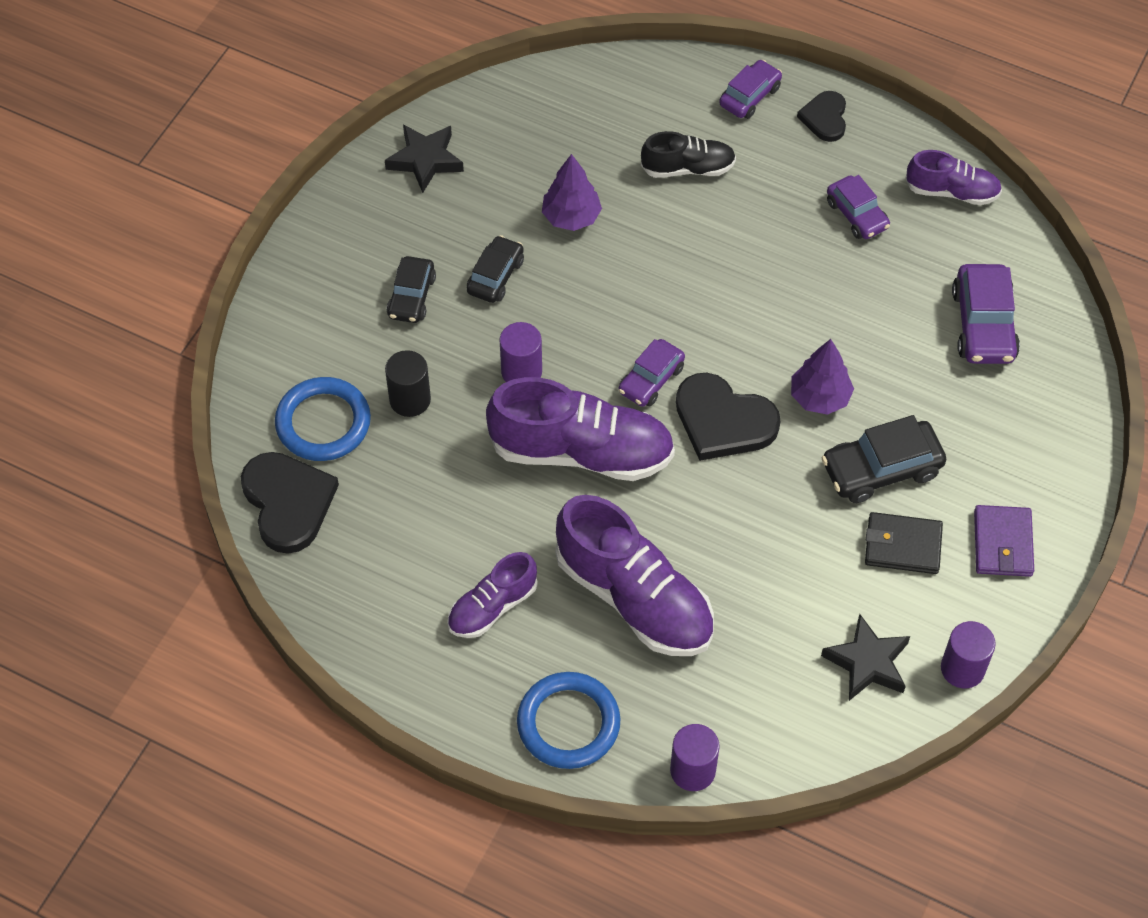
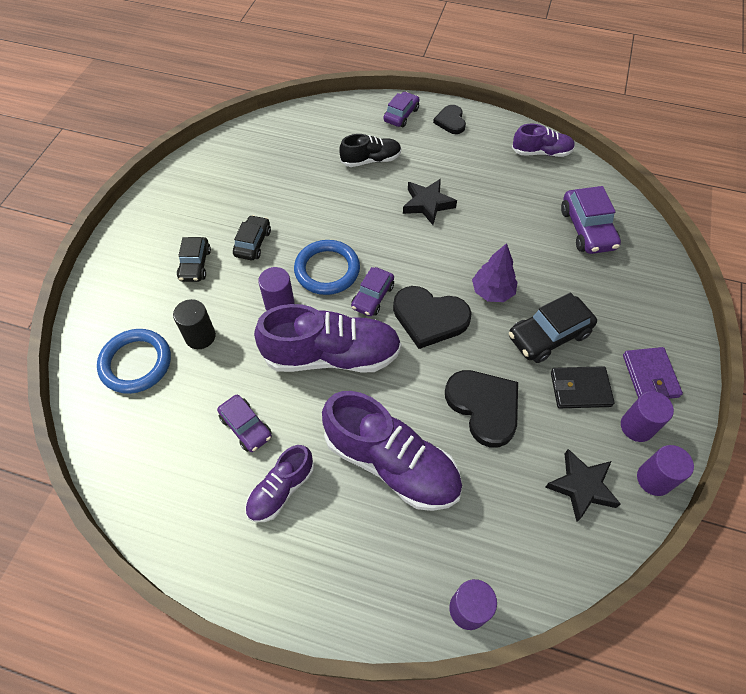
camera: 10 degrees left, 0 degrees up
black heart [241,452,339,554] -> black heart moved to [445,370,518,447]
black star [385,124,464,193] -> black star moved to [403,179,457,225]
blue ring [517,672,621,769] -> blue ring moved to [294,240,360,295]
purple tree [542,154,602,231] -> none
purple car [827,175,890,239] -> purple car moved to [217,395,272,452]
none -> purple cylinder [621,391,674,442]

